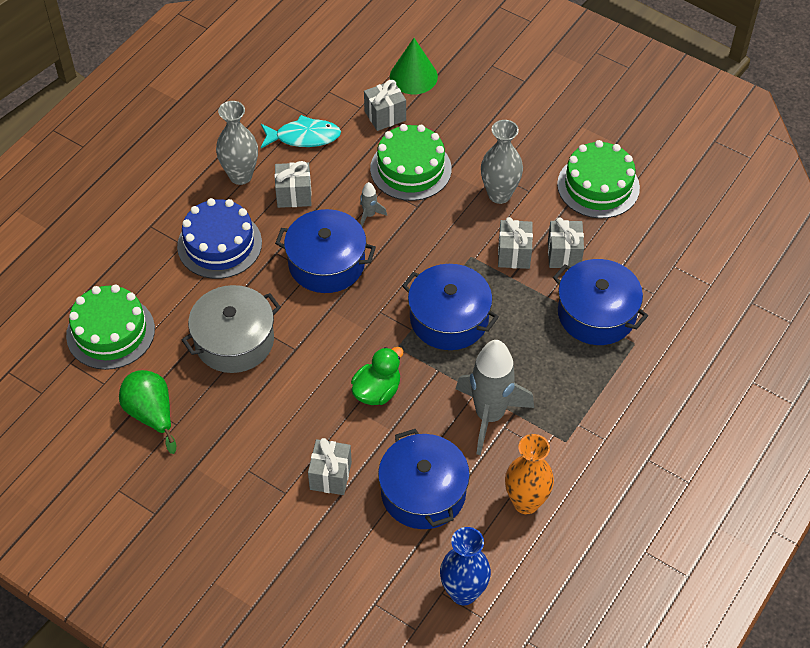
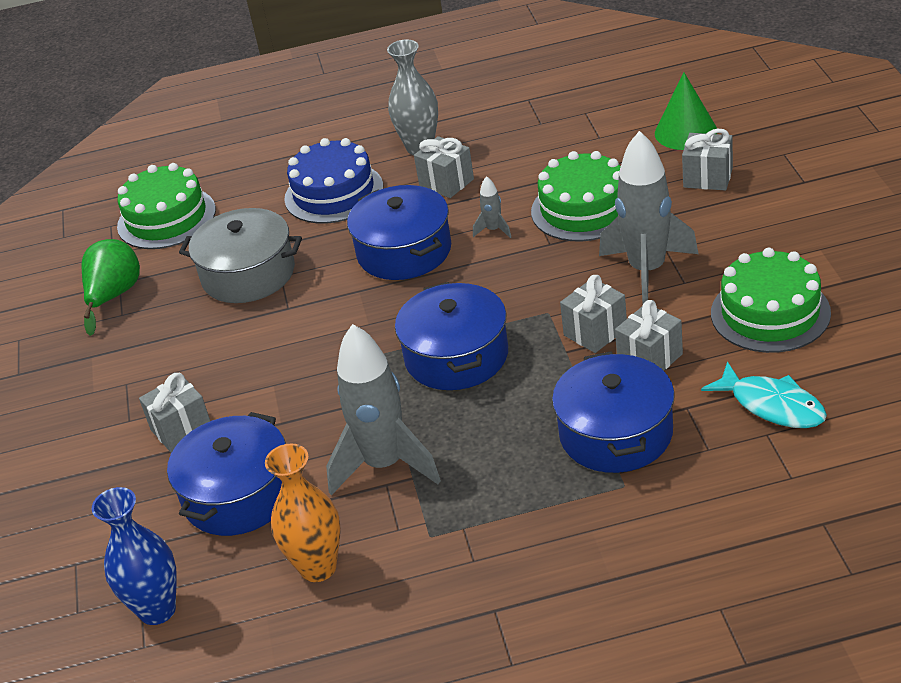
camera: 50 degrees right, 15 degrees down
turquoise fish [261,115,341,148] -> turquoise fish moved to [701,361,827,428]
green duck [351,347,403,405] -> none
grey gift [364,80,406,131] -> grey gift moved to [682,129,733,191]
grey vase [481,120,523,204] -> grey rocket [599,131,699,304]

